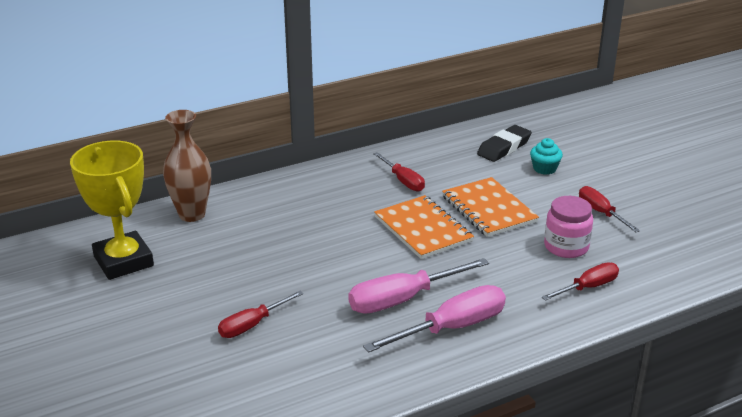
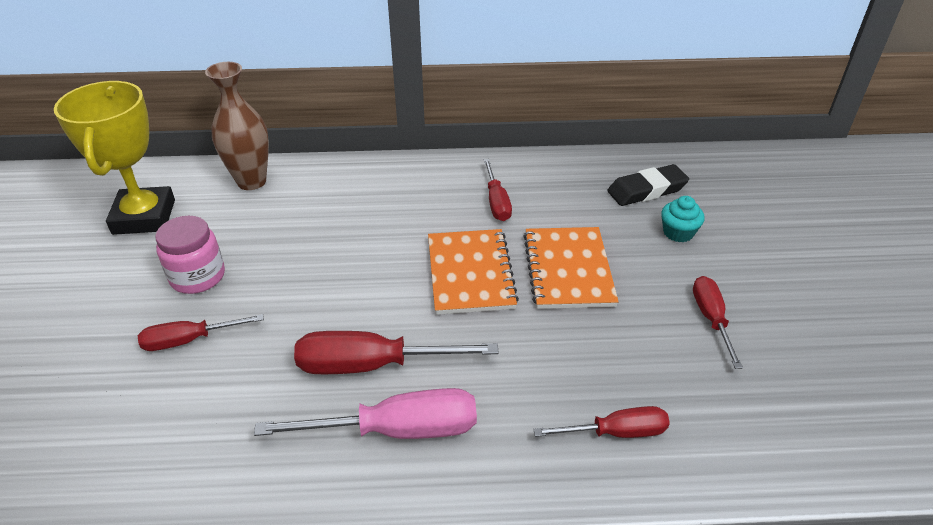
camera: 25 degrees right, 10 degrees up
pink screwdriver [348,258,489,314] -> red screwdriver [294,331,498,374]
pink jar [544,196,593,258] -> pink jar moved to [155,216,225,294]

